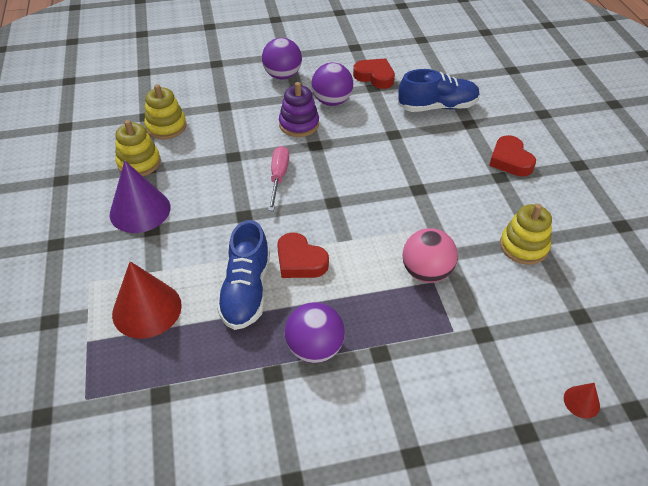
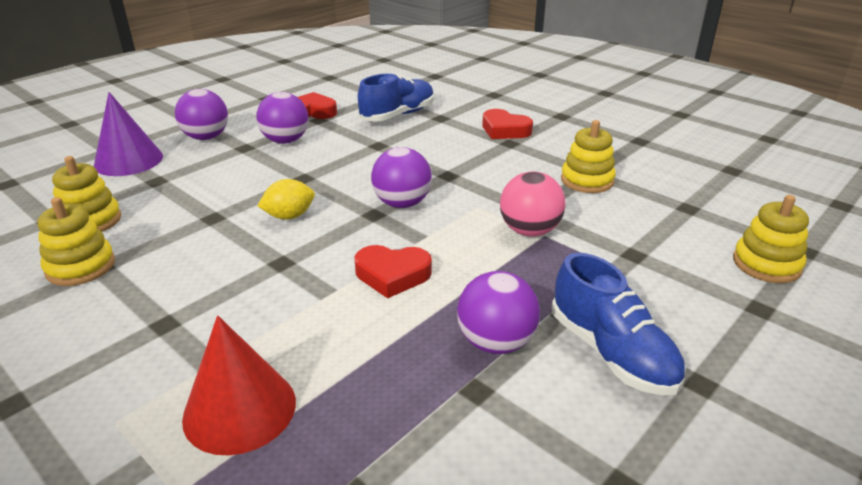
camera: 35 degrees left, 15 degrees down
purple cone [110,161,170,233] -> purple cone moved to [94,92,163,176]
blue shoe [217,220,270,330] -> blue shoe moved to [552,253,685,396]
pink screwdriver [268,146,289,211] -> yellow lemon [257,179,315,219]
purple stacking toy [279,82,319,137] -> none
red cone [564,383,600,419] -> yellow stacking toy [733,195,809,283]
none -> purple ball [371,147,432,208]

